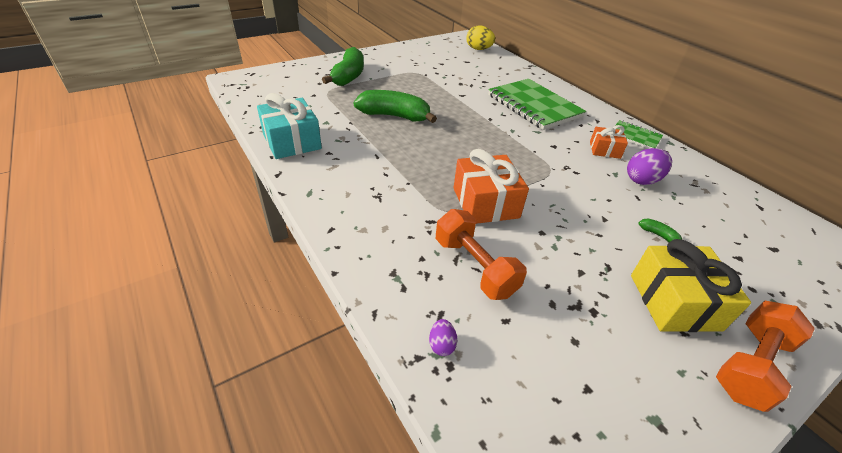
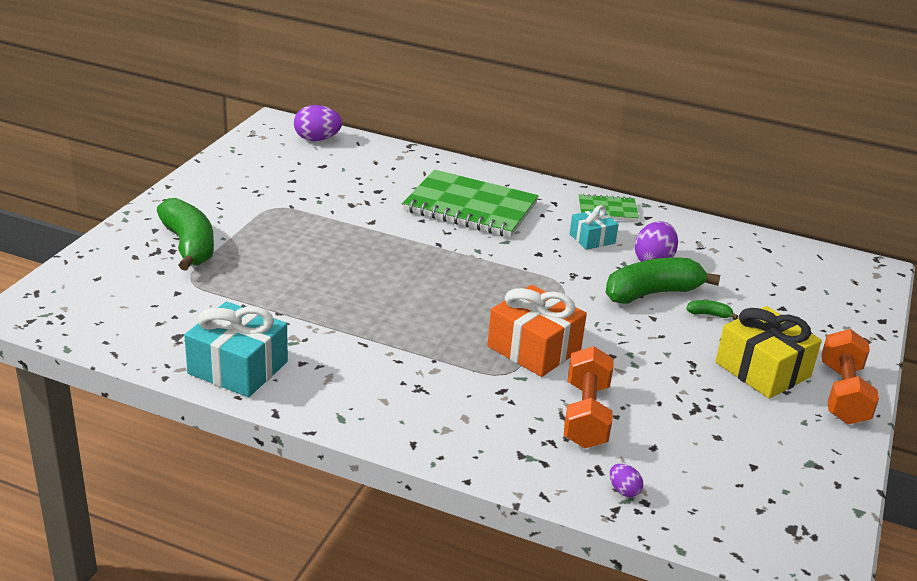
camera: 35 degrees left, 10 degrees down
green banana [353,90,437,123] -> green banana moved to [605,258,720,304]
orange dumbbell [436,209,527,300] -> orange dumbbell turned 75 degrees clockwise [564,346,614,448]
yellow egg [466,25,495,50] -> purple egg [294,105,342,141]
orange gift [590,125,628,159] -> turquoise gift [570,205,619,250]

